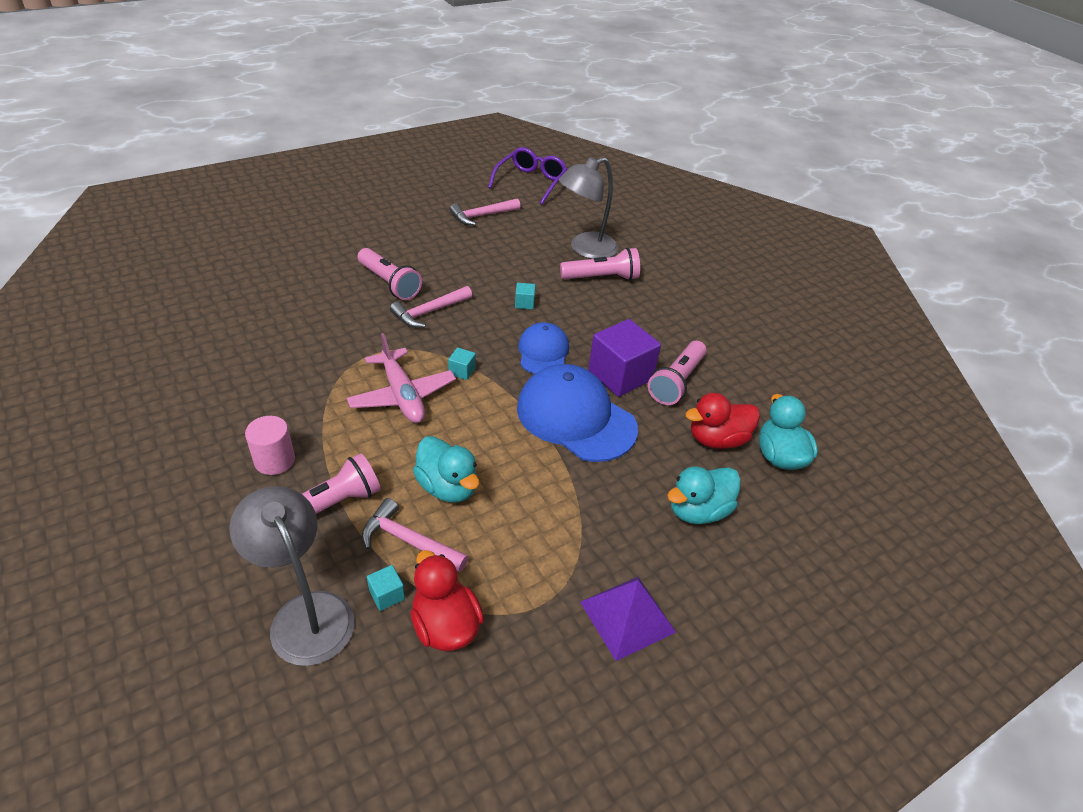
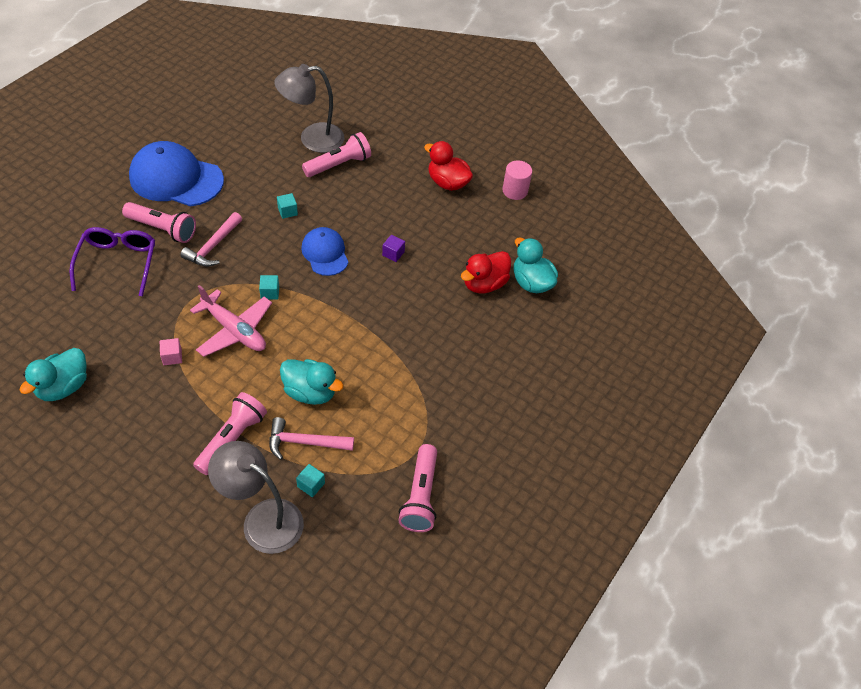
camera: 25 degrees left, 10 degrees up
pink cylinder [245,416,295,475] -> pink cylinder moved to [502,160,532,200]
red duck [410,550,484,651] -> red duck moved to [424,141,473,191]
pink hammer [449,198,520,225] -> none
purple glasses [488,147,568,205] -> purple glasses moved to [70,227,155,297]
blue cap [517,364,638,462] -> blue cap moved to [129,141,224,206]
grey lamp [559,157,619,259] -> grey lamp turned 45 degrees clockwise [274,64,344,153]
purple pyramid [580,577,676,661] -> none
purple cube [588,319,661,397] -> purple cube [382,235,405,262], size x0.43
pink flashlight [648,341,707,405] -> pink flashlight moved to [399,444,437,532]
turquoise duck [667,466,741,524] -> turquoise duck moved to [20,348,87,401]
none -> pink cube [160,338,182,365]

